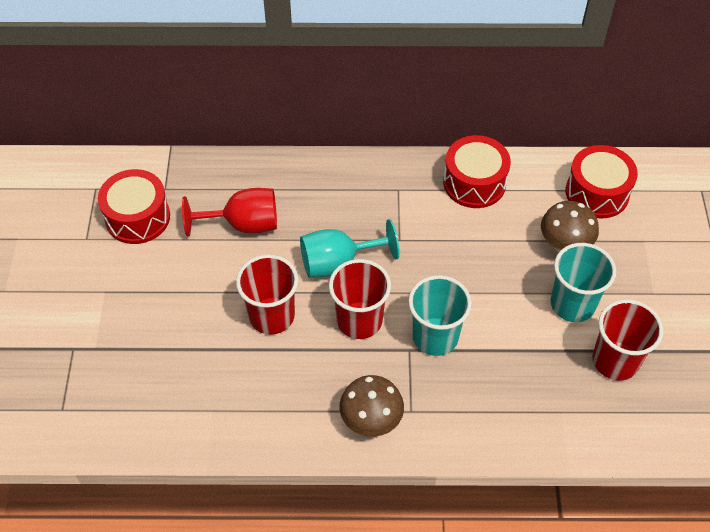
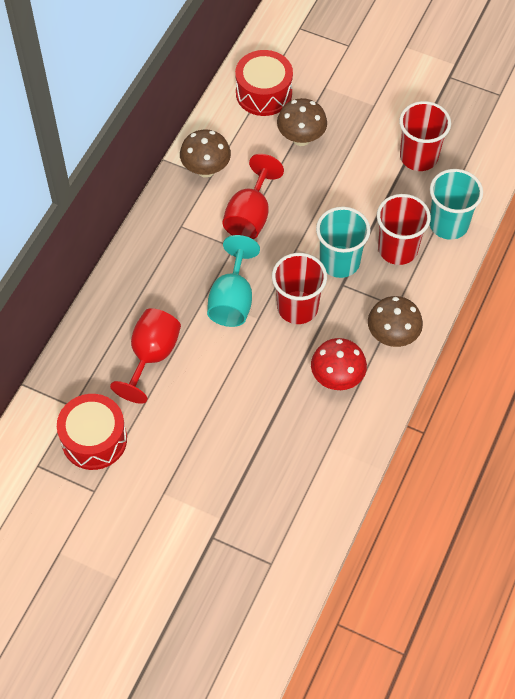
camera: 65 degrees left, 5 degrees up
red cup [236,254,298,335] -> red cup moved to [377,194,431,265]
red drum [443,135,511,208] -> brown mushroom [180,129,231,177]
turquoise cup [551,243,616,322] -> turquoise cup moved to [430,169,483,240]
none -> red goblet [223,154,284,239]
none -> red mushroom [311,338,367,390]

